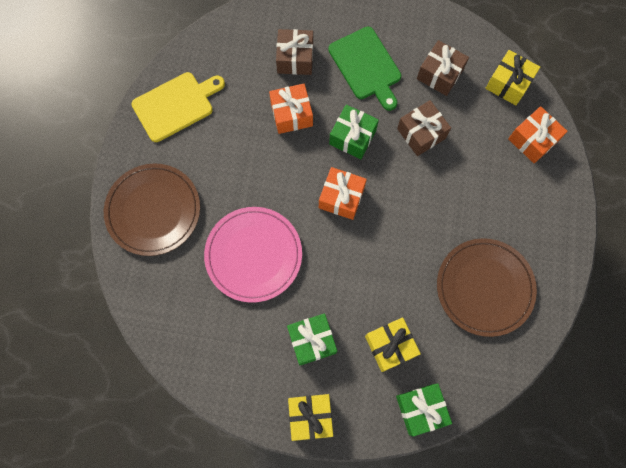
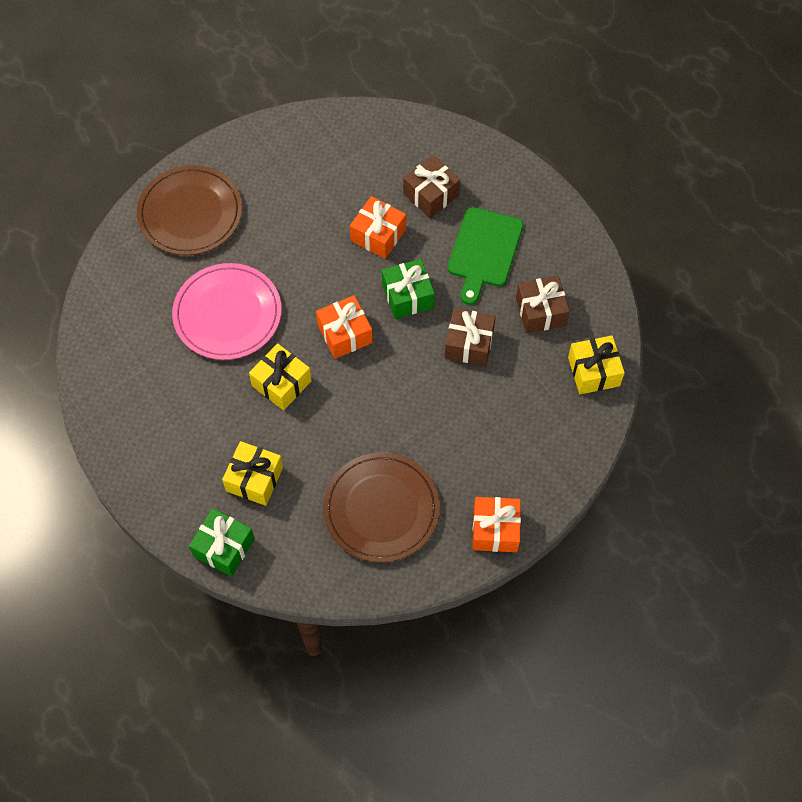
camera: 45 degrees right, 10 degrees down
yellow cutting board [131,72,225,142] -> none
green gift [287,313,337,365] -> none
yellow gift [288,394,333,441] -> yellow gift moved to [249,343,312,411]
orange gift [508,106,568,163] -> orange gift moved to [473,497,521,552]

